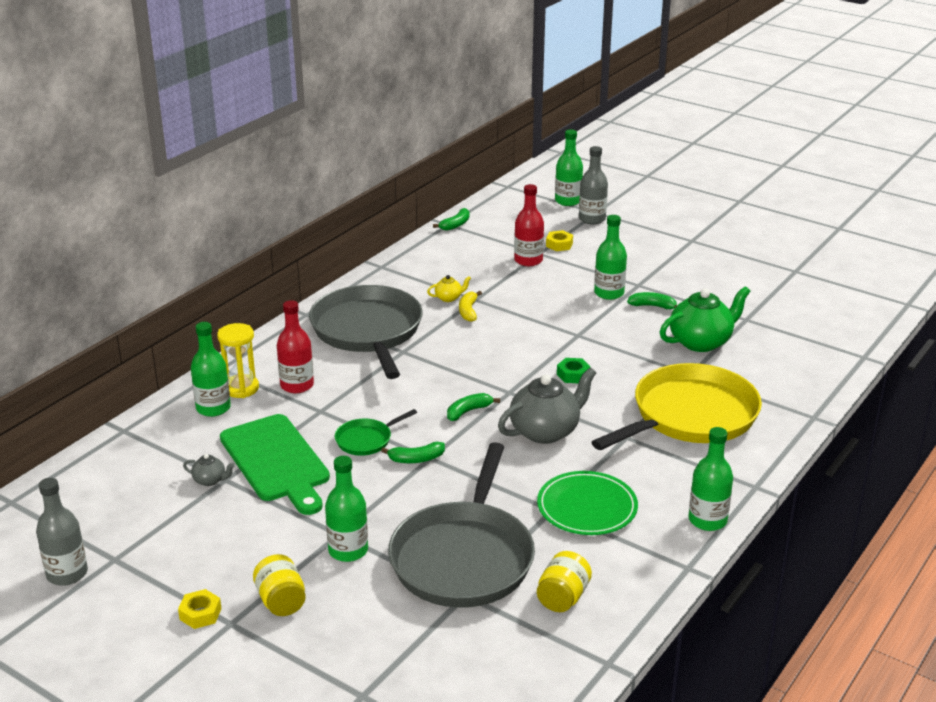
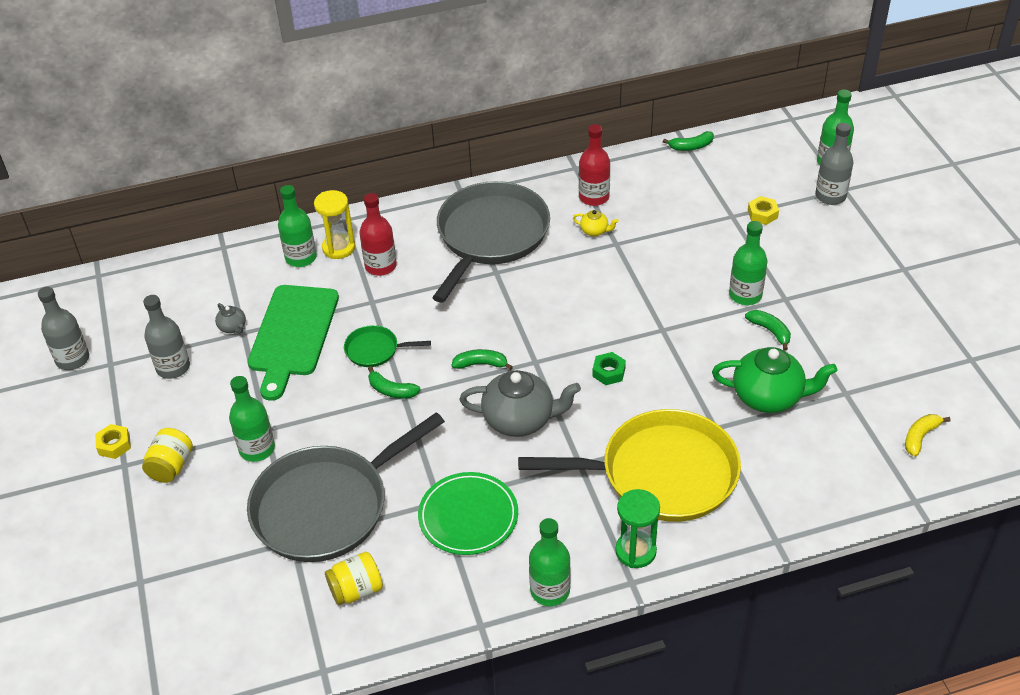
camera: 40 degrees right, 15 degrees up
yellow banana [459,291,482,322] -> yellow banana moved to [905,414,950,457]
red bottle [514,184,544,266] -> red bottle moved to [579,124,610,206]
none -> grey bottle [143,295,190,379]
none -> green hourglass [615,489,660,568]

